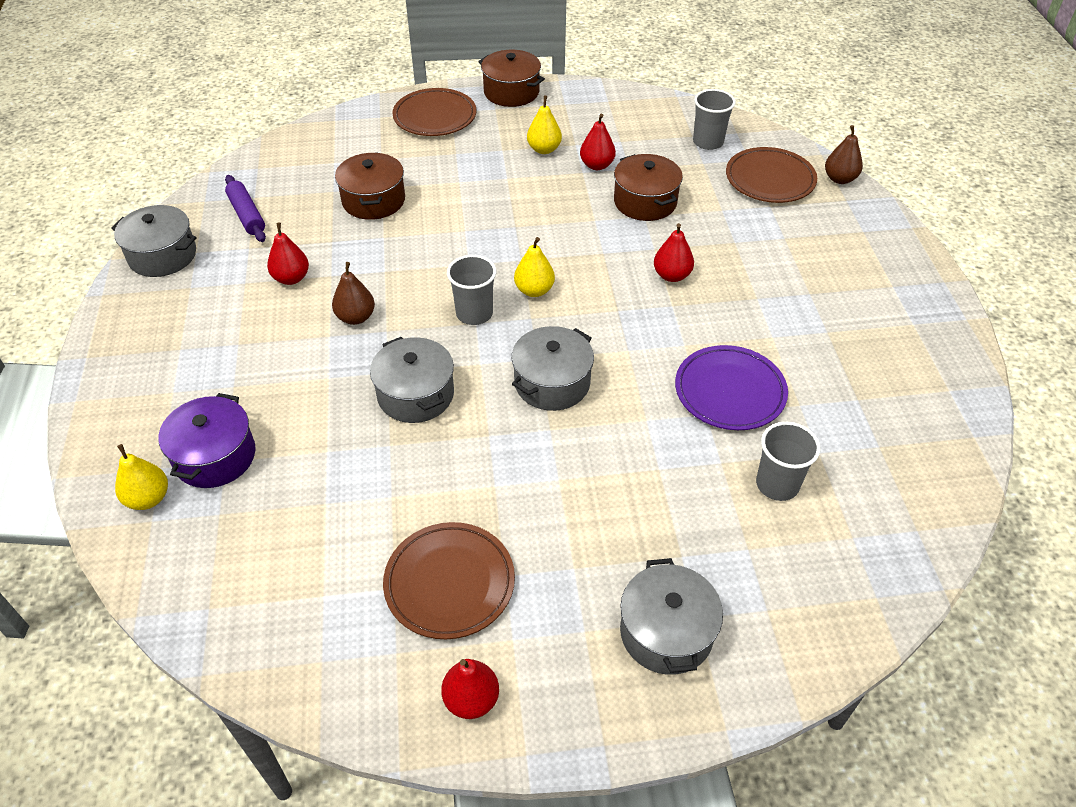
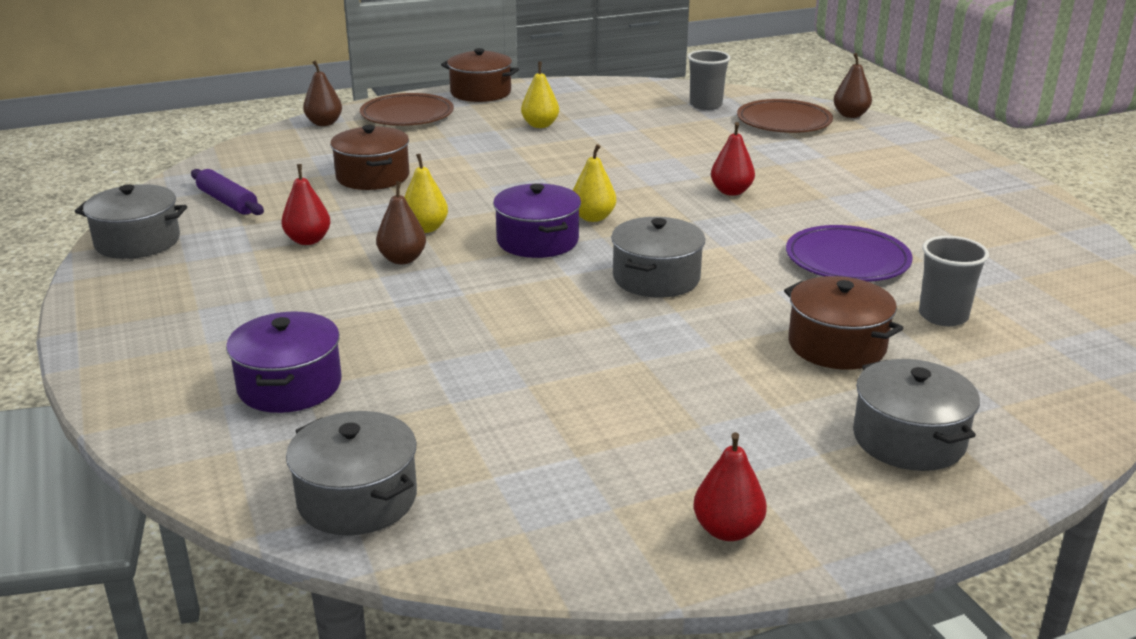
camera: 15 degrees left, 20 degrees down
yellow pear [115,444,168,510] -> yellow pear moved to [404,153,448,233]
grey pot [370,337,454,423] -> grey pot moved to [286,411,417,536]
brown plate [383,522,515,639] -> none
grey cup [447,255,496,325] -> purple pot [493,183,581,258]
red pear [580,114,616,170] -> none
brown pot [614,154,683,221] -> brown pot moved to [784,276,904,370]
none -> brown pear [303,60,342,126]

